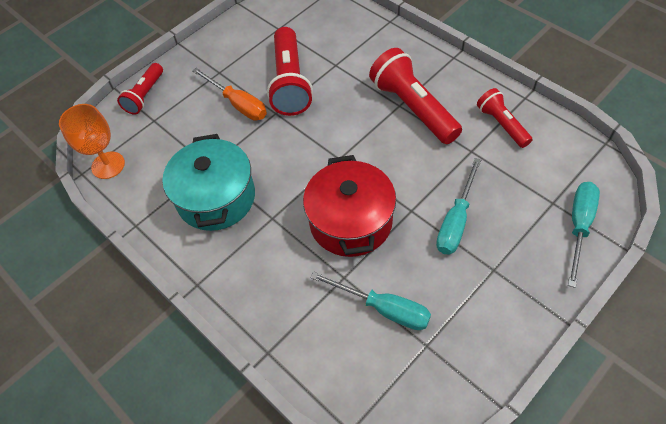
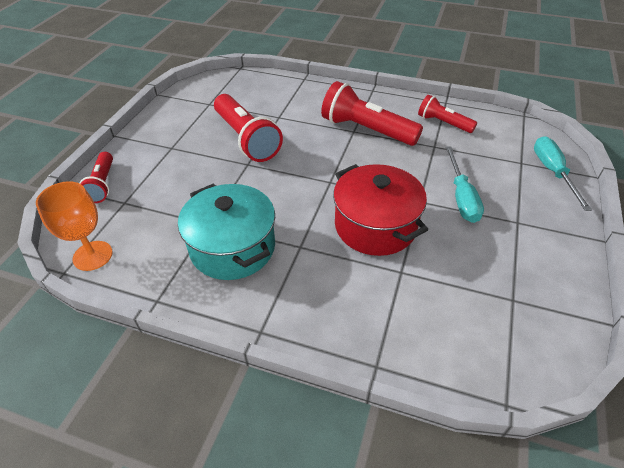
camera: 30 degrees left, 10 degrees down
orange screwdriver [192,68,267,120] -> none
turquoise screwdriver [310,271,431,330] -> none

